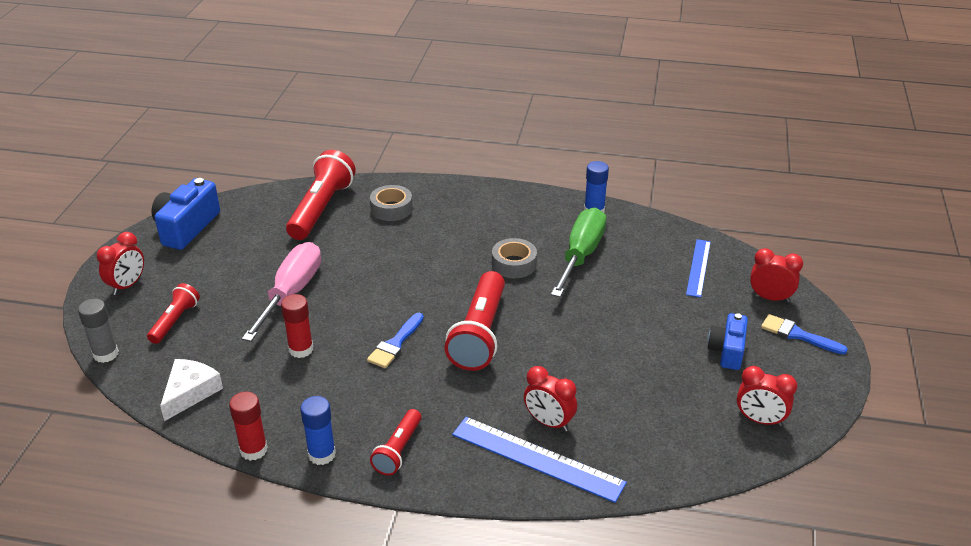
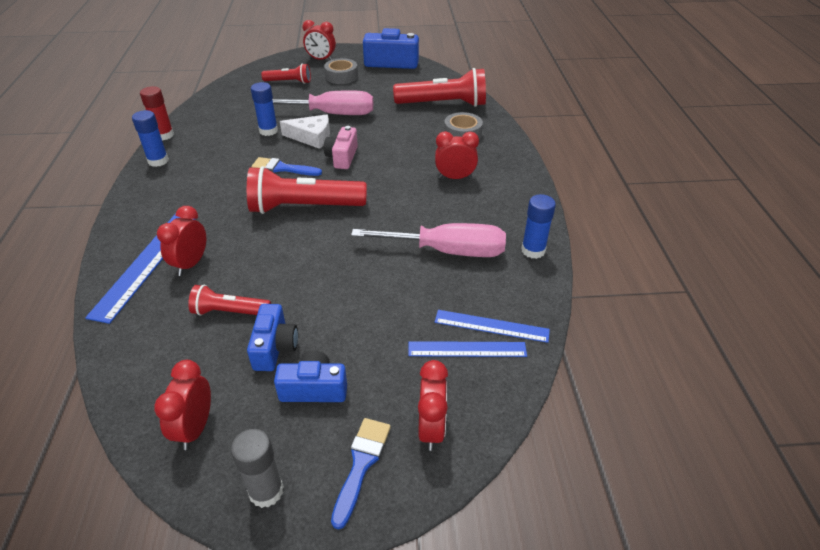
camera: 75 degrees right, 5 degrees up
grey glue stick [78,299,119,363] -> grey glue stick moved to [231,429,284,508]
white cheese [160,359,223,421] -> white cheese moved to [280,114,330,149]
red glue stick [281,294,313,358] -> blue glue stick [251,82,278,136]
red flashlight [370,409,421,476] -> red flashlight moved to [188,285,271,316]
grey tape [492,238,537,278] -> grey tape moved to [324,58,358,84]
green screwdriver [551,207,606,297] -> pink screwdriver [351,223,506,257]
none -> blue camera [247,304,298,371]
none -> pink camera [324,126,358,169]
none -> red clock [435,131,479,179]
none -> blue ruler [435,310,550,343]

